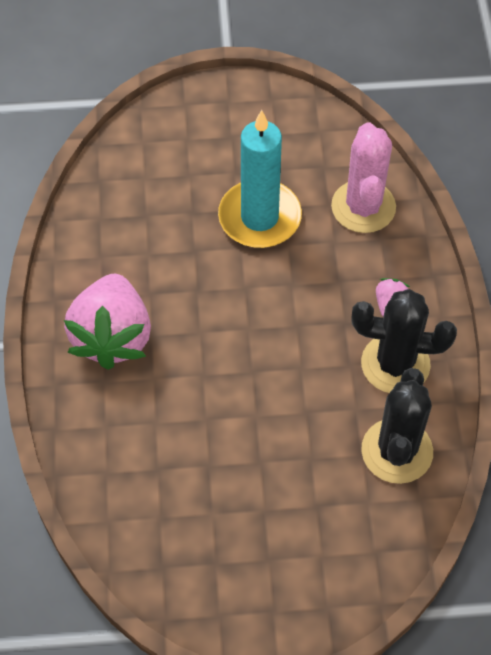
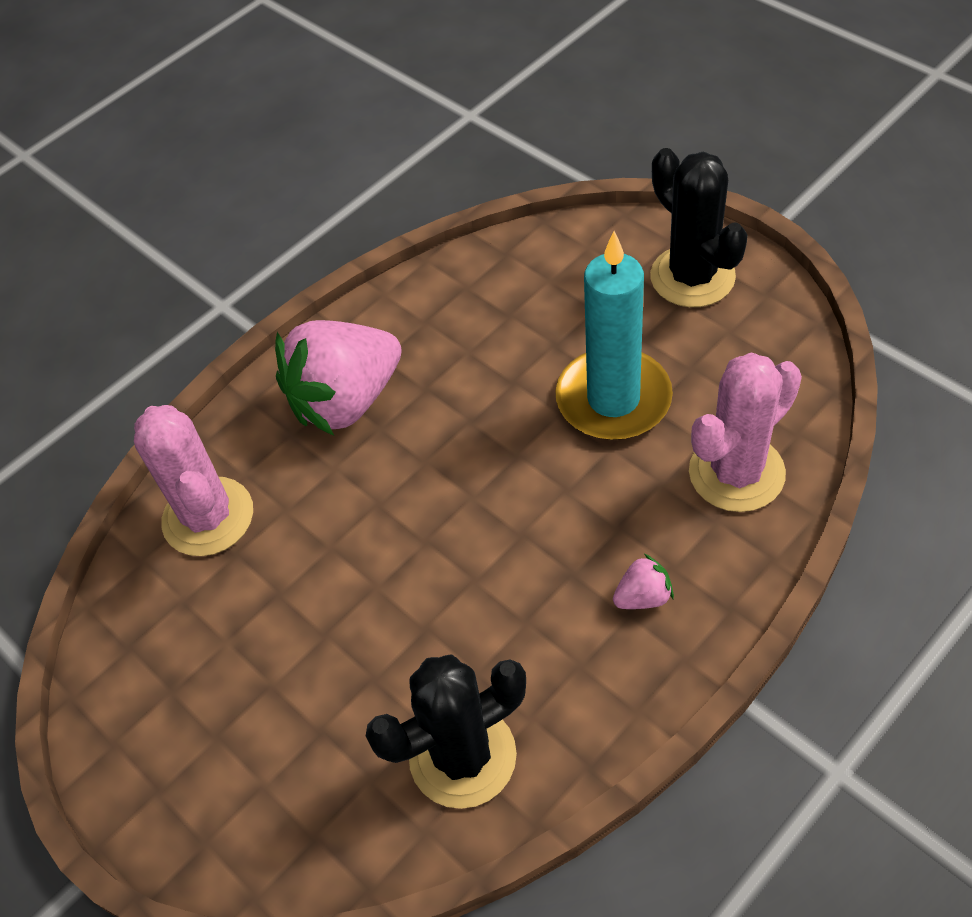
camera: 55 degrees right, 5 degrees down
black cactus [351,289,457,393] -> black cactus moved to [650,148,748,307]
none -> pink cactus [134,405,253,556]

